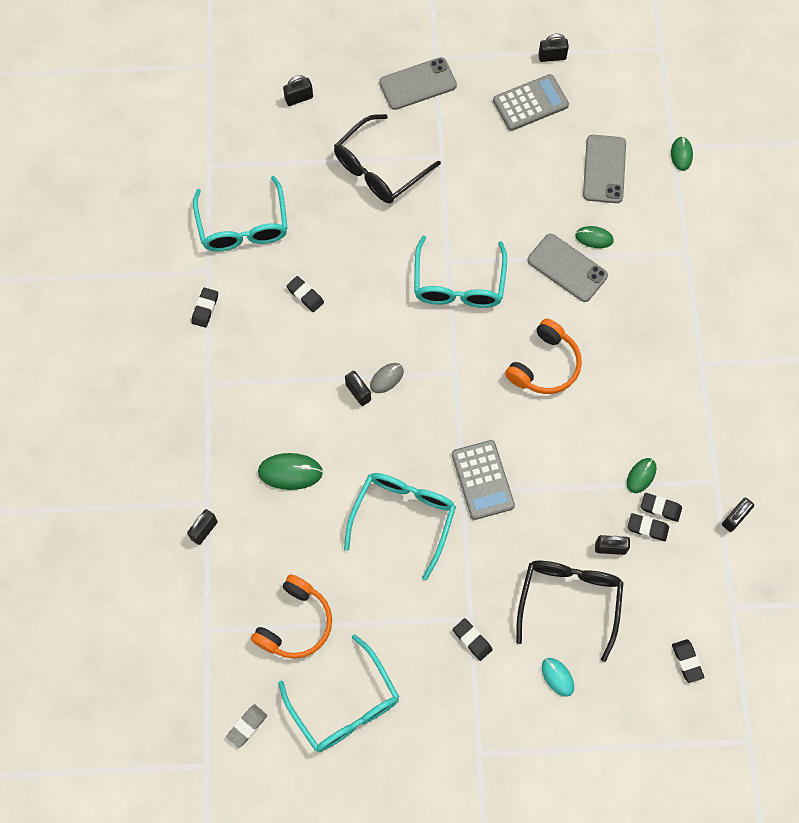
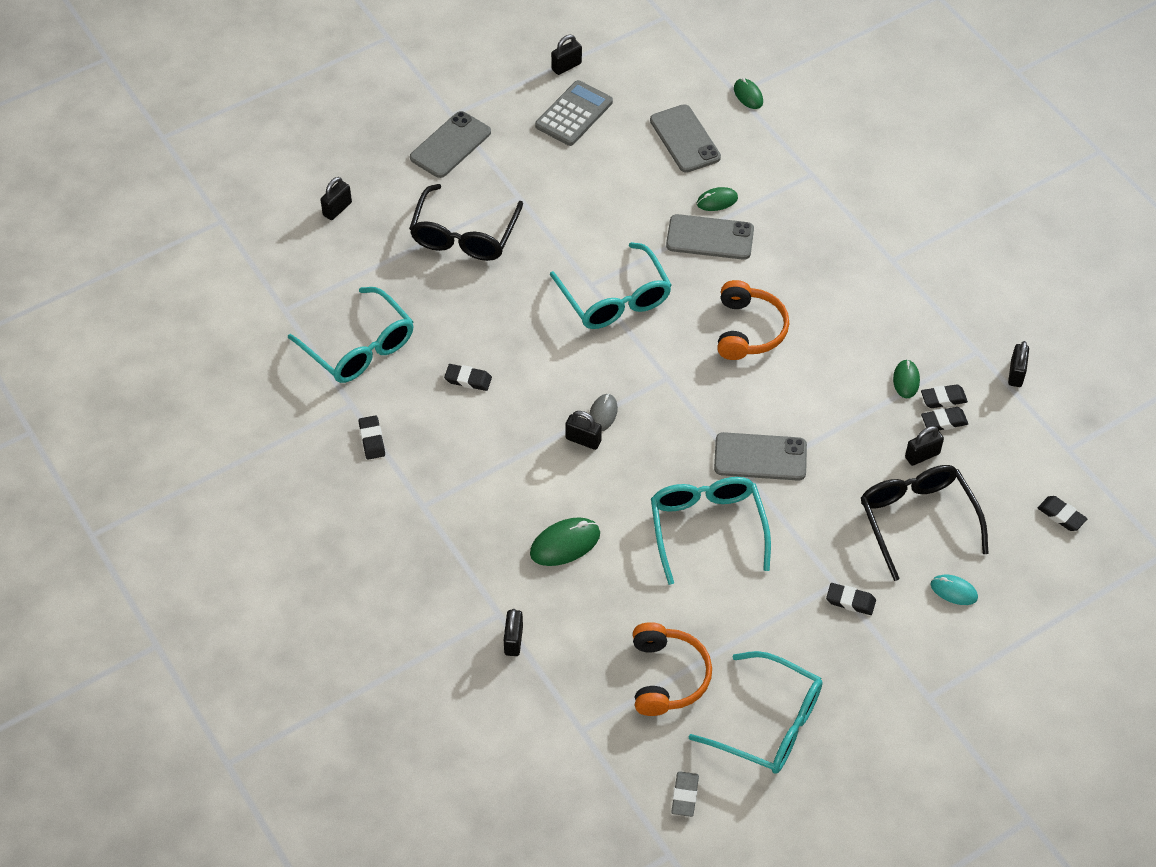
camera: 30 degrees left, 15 degrees down
grey calculator [452,440,515,520] -> grey phone [714,432,807,481]

